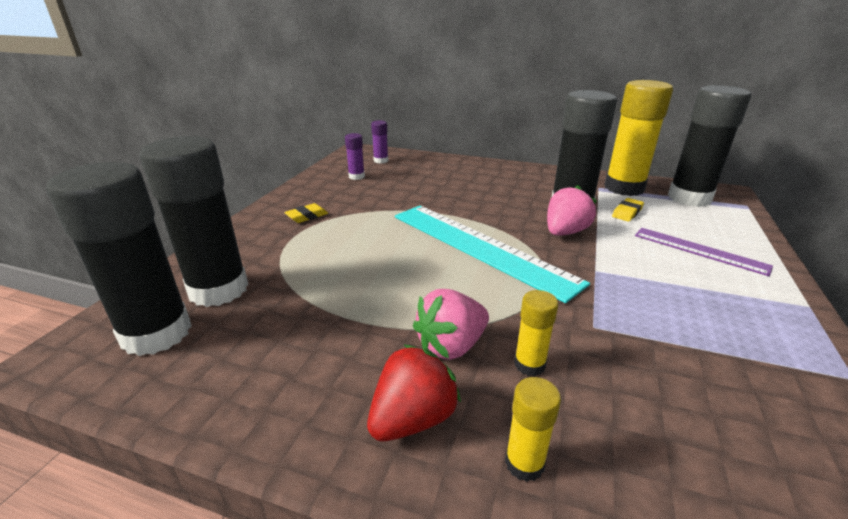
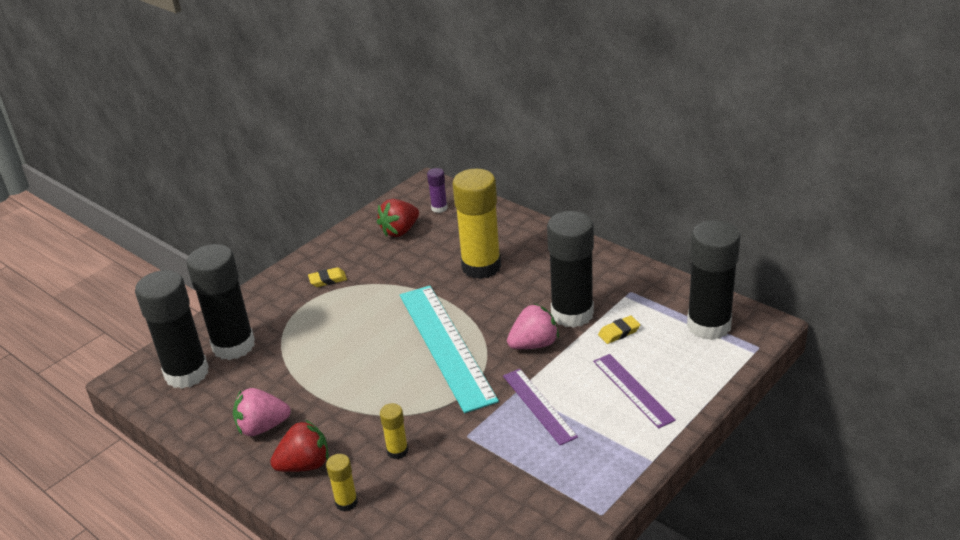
camera: 25 degrees right, 5 degrees up
purple glue stick [345,133,365,180] -> red strawberry [377,199,419,237]
pink strawberry [413,289,489,360] -> pink strawberry moved to [233,388,291,436]
yellow glue stick [604,80,673,196] -> yellow glue stick moved to [453,169,501,279]
none -> purple ruler [503,369,578,445]

